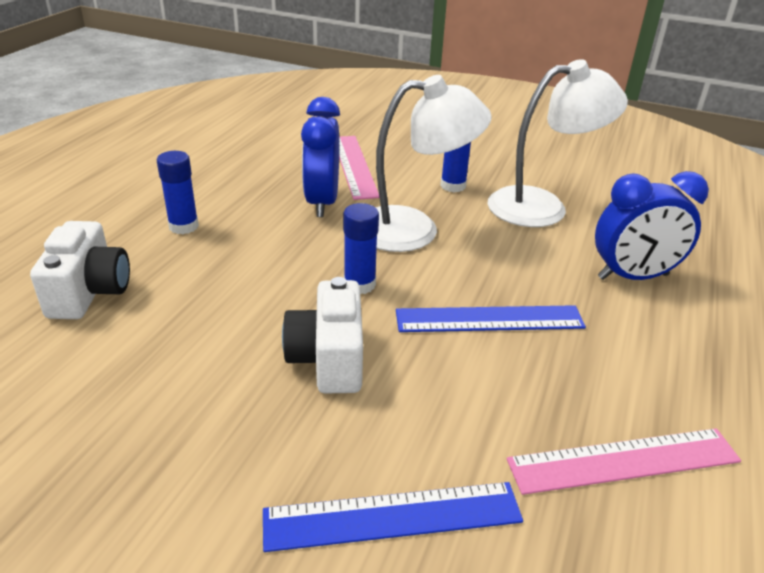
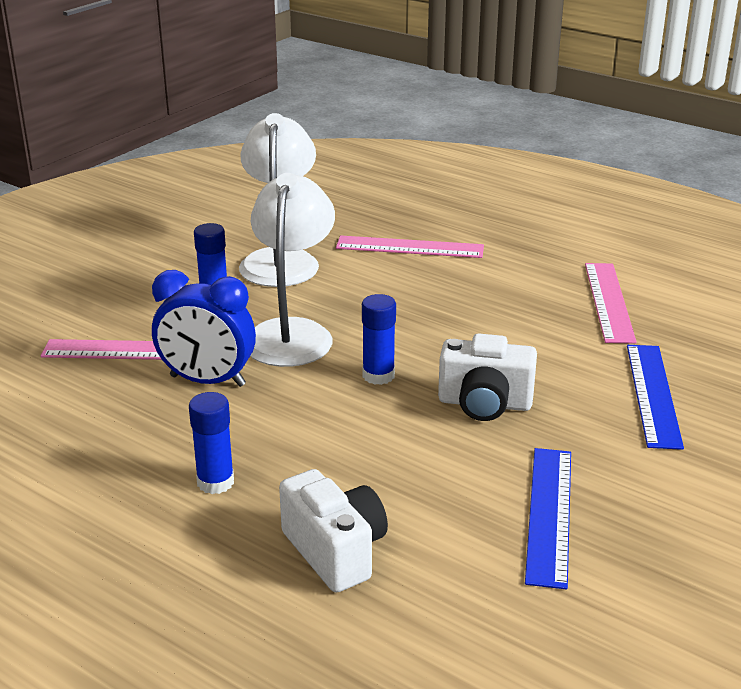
camera: 75 degrees left, 5 degrees down
white camera [30,221,130,319] -> white camera turned 45 degrees clockwise [279,469,388,593]
blue ruler [396,305,586,332] -> blue ruler moved to [525,448,571,589]
blue clock [595,171,709,280] -> pink ruler [336,235,484,258]

